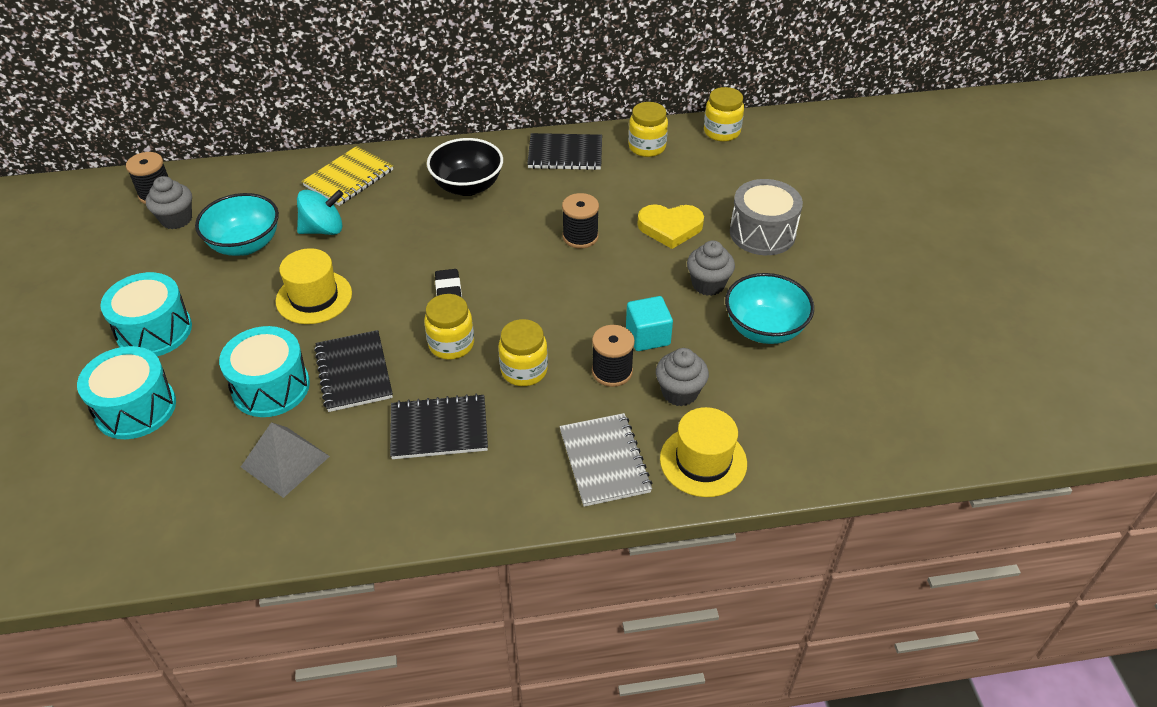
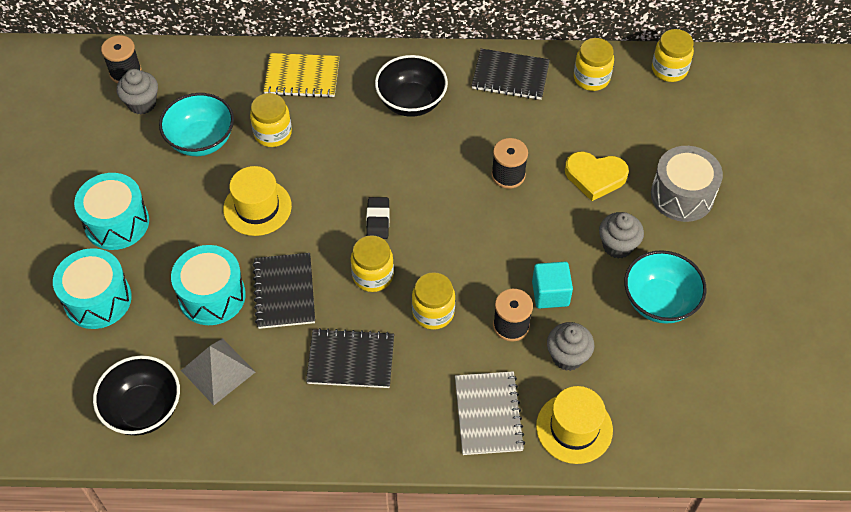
camera: 10 degrees right, 10 degrees up
turquoise spinning top [297,190,344,235] -> yellow jar [250,93,292,147]
yellow notebook [302,146,393,206] -> yellow notebook turned 45 degrees clockwise [263,53,340,98]
none -> black bowl [93,355,180,435]

